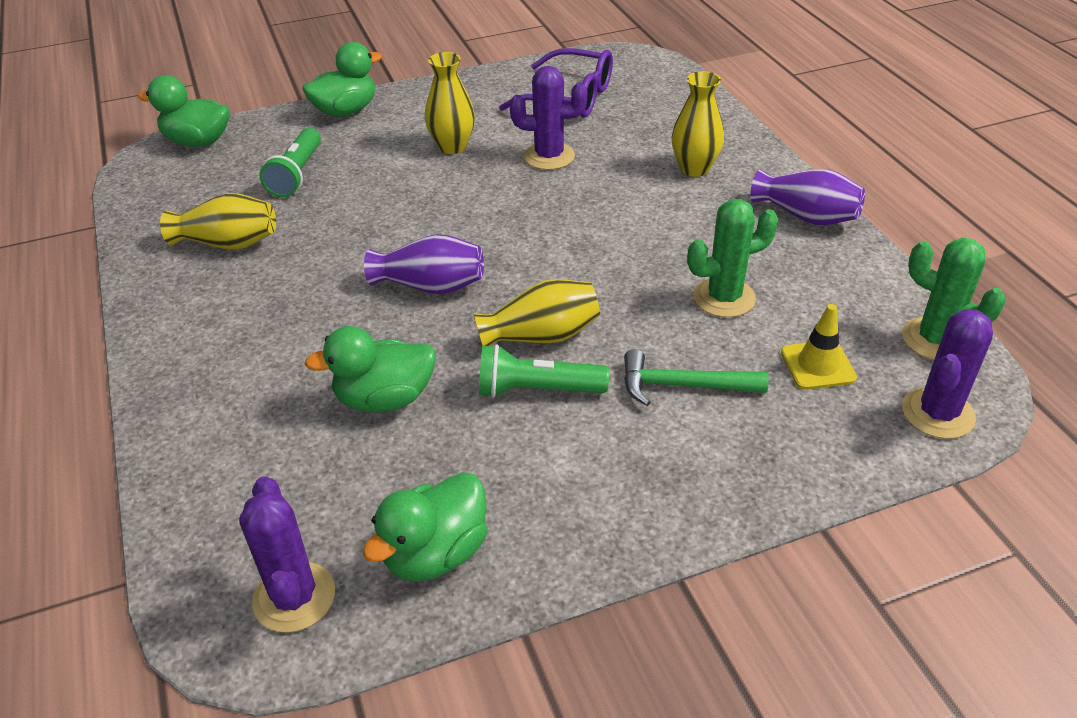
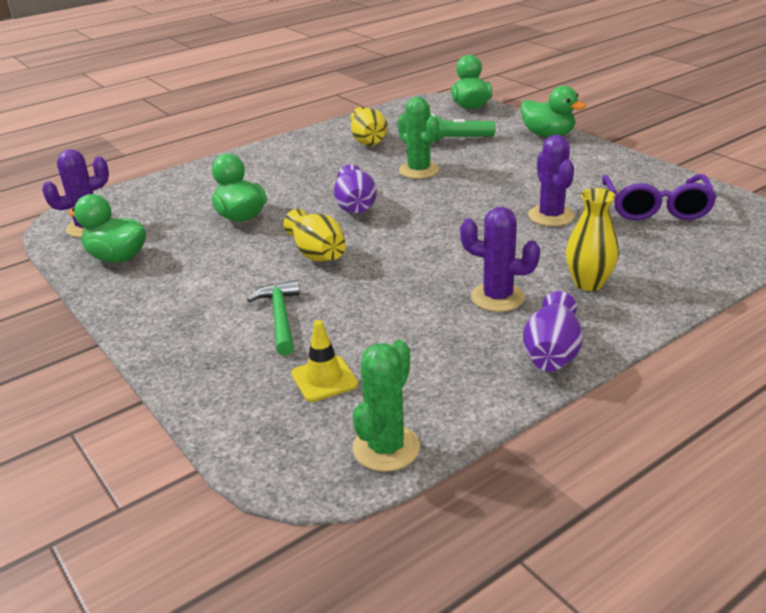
camera: 75 degrees right, 10 degrees down
yellow vase [425,52,475,154] -> none
green flashlight [479,345,609,398] -> none
green cactus [687,199,778,317] -> green cactus moved to [398,97,439,179]
purple cactus [902,309,993,439] -> purple cactus moved to [460,207,540,312]

